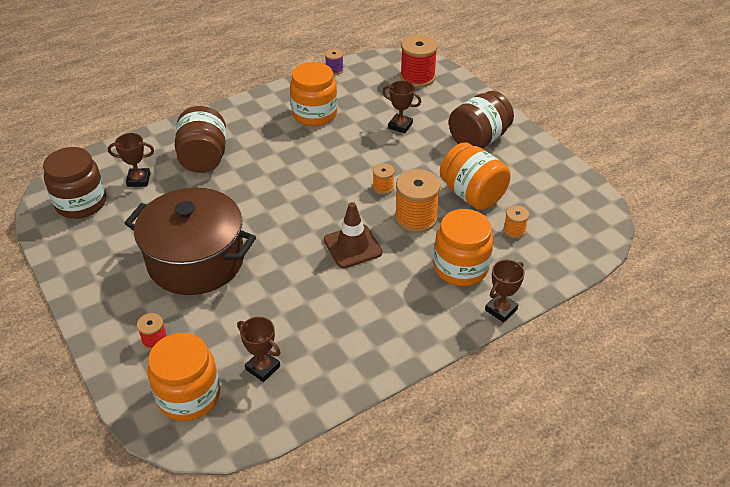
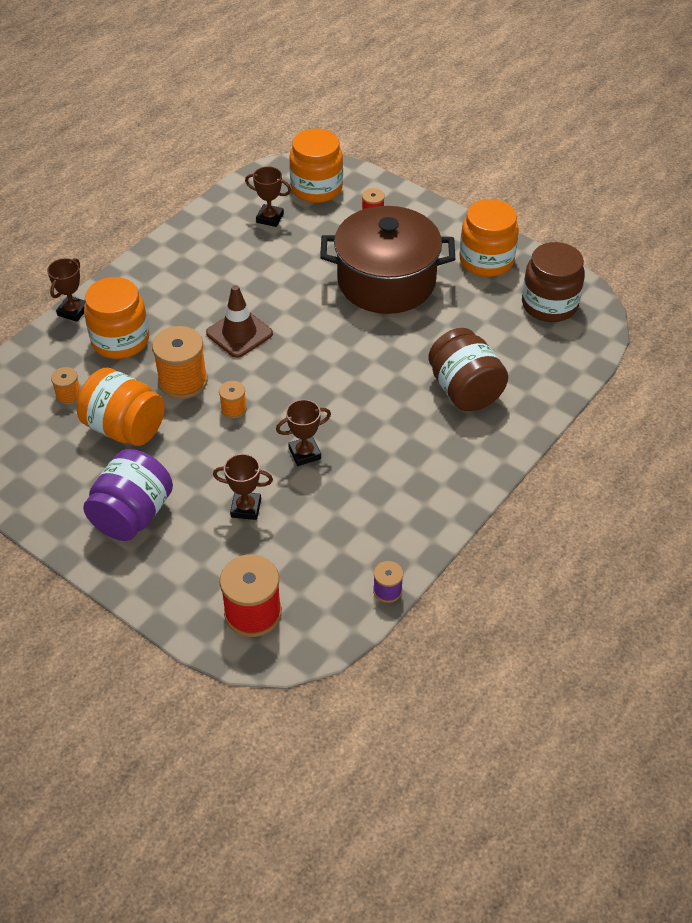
camera: 160 degrees right, 5 degrees up
brown trophy [108,133,154,187] -> brown trophy moved to [276,399,331,466]
orange jar [290,62,337,126] -> orange jar moved to [460,199,519,277]
brown jar [449,91,514,149] -> purple jar [83,449,173,541]

